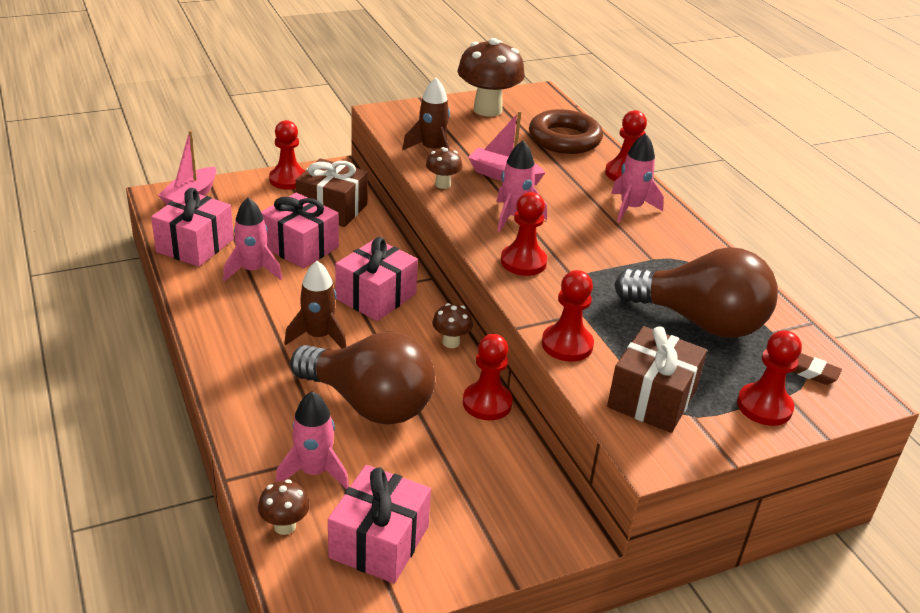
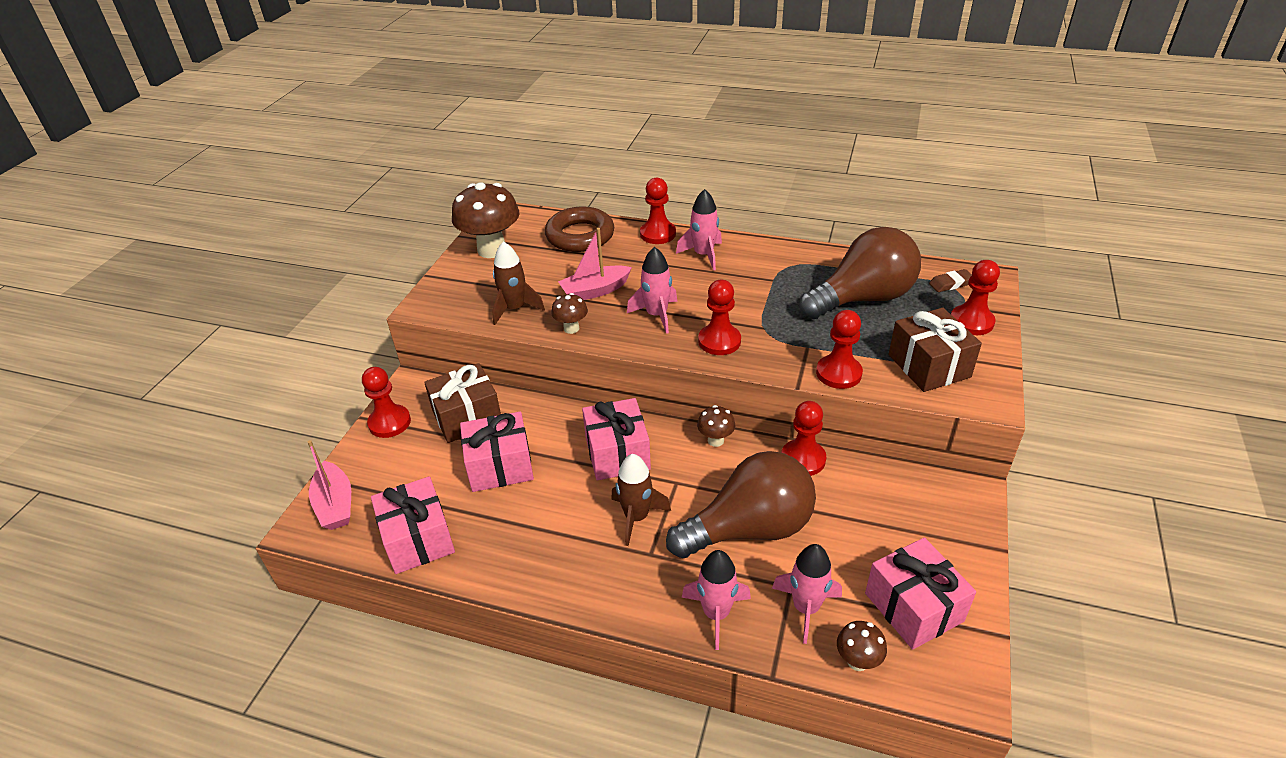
camera: 45 degrees left, 5 degrees up
pink rocket [223,197,282,282] -> pink rocket moved to [682,550,751,650]

